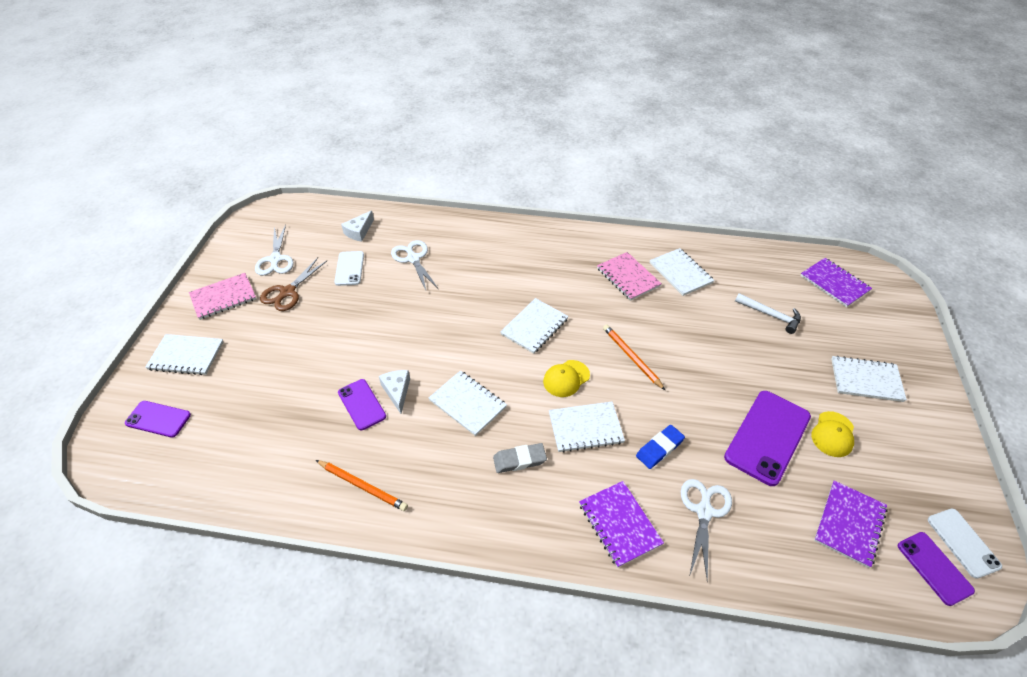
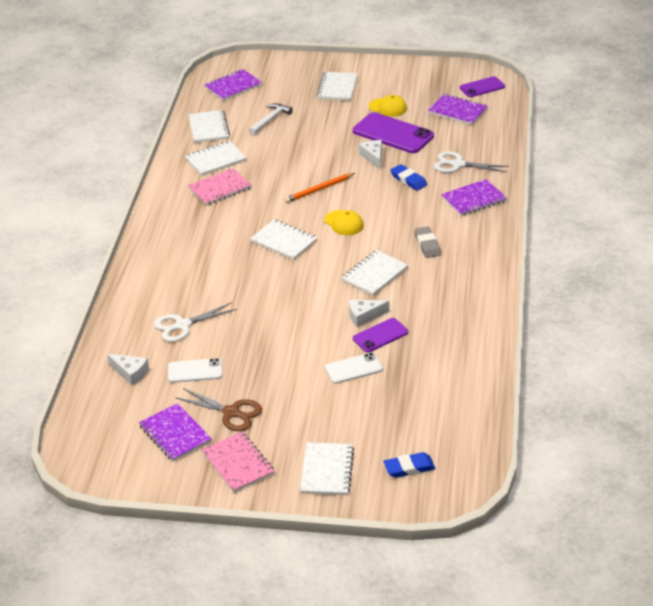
camera: 90 degrees left, 10 degrees down
purple phone [125,401,191,438] -> blue eraser [383,452,435,478]
white scissors [255,225,294,276] -> purple notebook [139,403,212,461]
orange pencil [316,460,408,511] -> none
white notebook [549,401,625,453] -> white notebook moved to [188,110,230,143]
white phone [928,509,1002,579] -> white phone moved to [325,352,383,384]
none -> white cheese [359,140,382,169]

